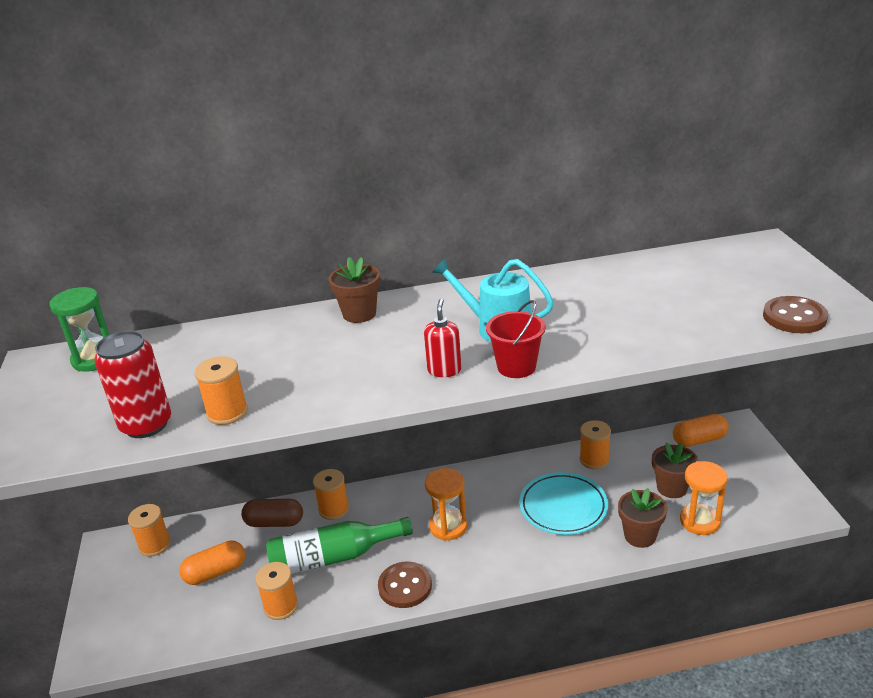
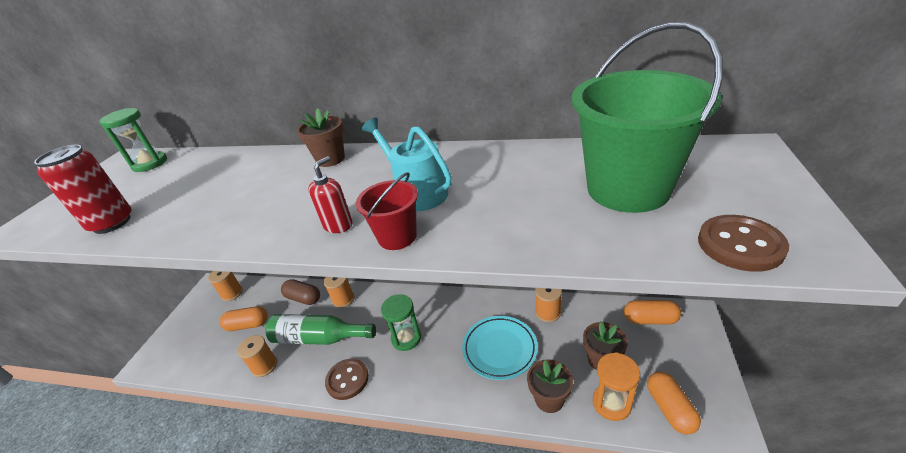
camera: 25 degrees right, 5 degrees up
orange spool [195,356,248,425] -> none
orange hourglass [425,468,468,541] -> green hourglass [381,294,421,351]
none -> green bucket [572,22,723,213]
none -> orange capsule [647,372,701,435]

